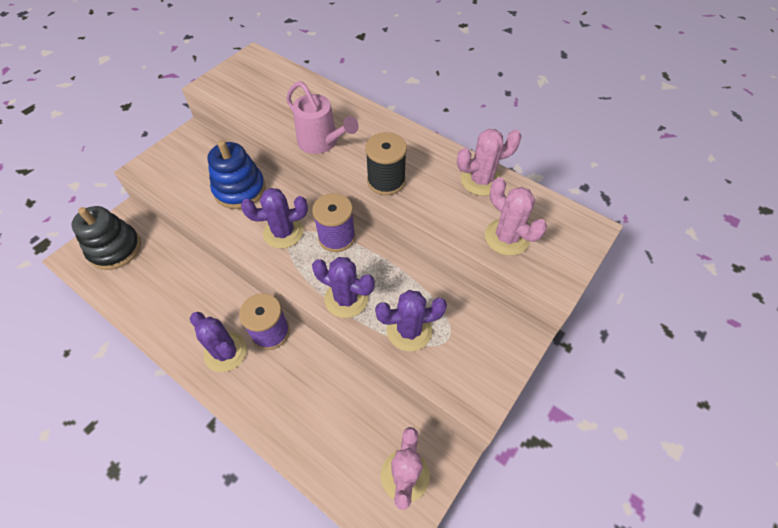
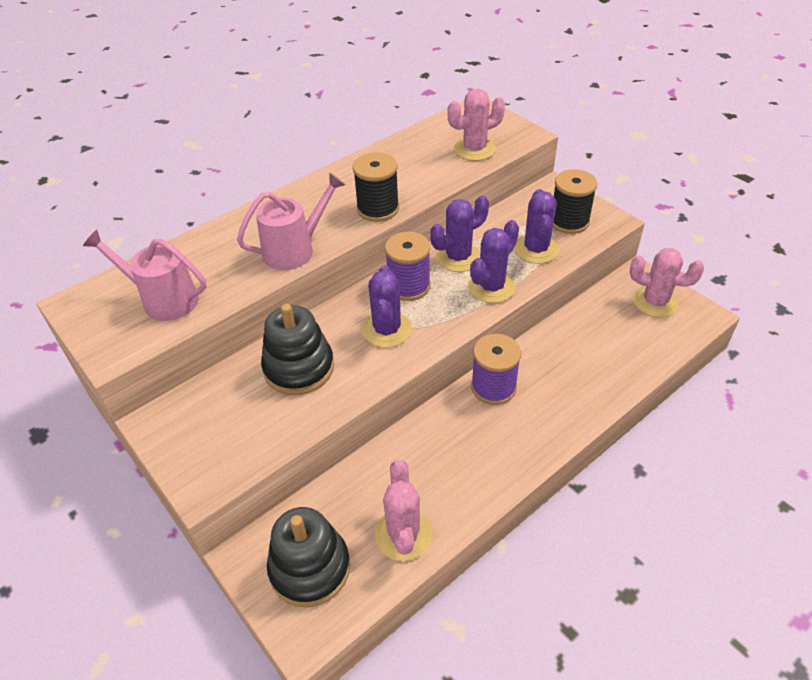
camera: 75 degrees left, 10 degrees down
purple cactus [190,312,247,372] -> purple cactus moved to [430,195,489,272]
blue stacking toy [208,140,265,209] -> black stacking toy [261,304,334,395]
pink cactus [457,129,522,196] -> pink cactus moved to [375,459,433,561]
none -> pink watering can [83,230,206,321]
none -> black spool [553,169,598,234]

